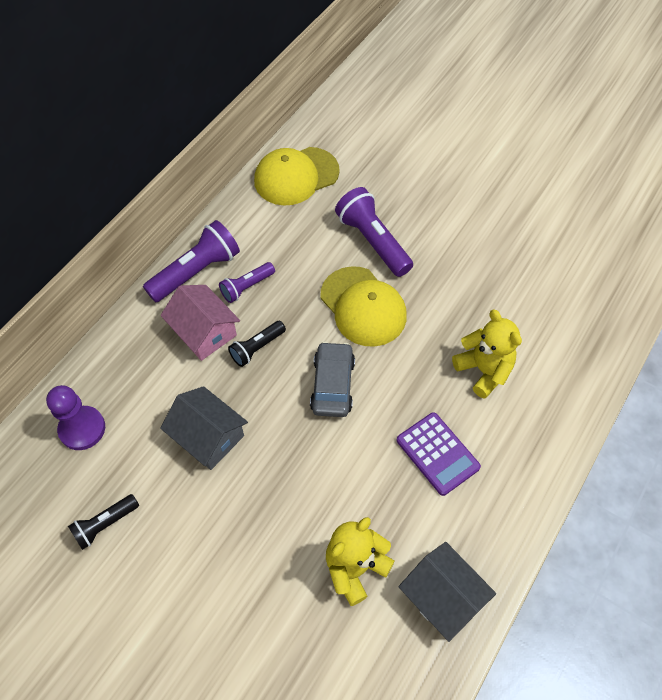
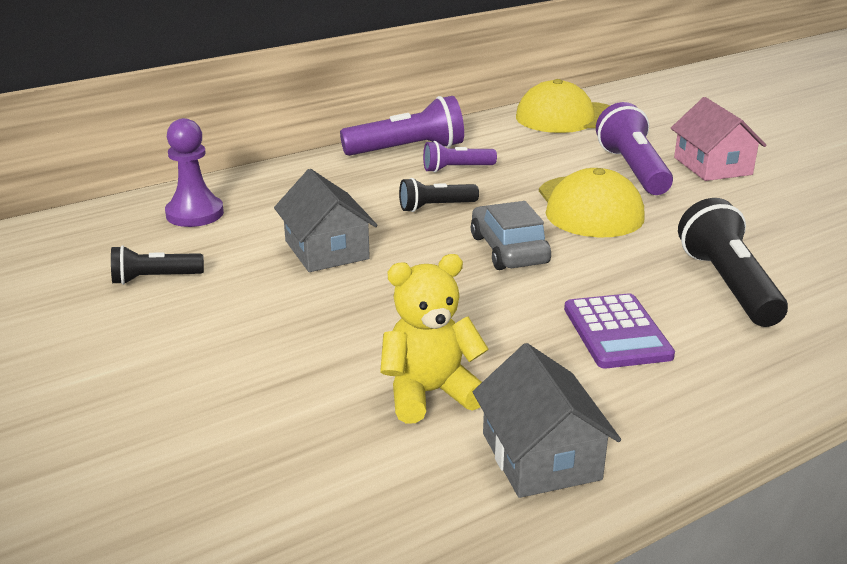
camera: 25 degrees right, 30 degrees down
pink house [161,285,240,361] -> pink house moved to [671,97,767,181]
grey car [310,341,355,417] -> grey car turned 45 degrees counterclockwise [471,201,551,270]
yellow teddy bear [452,310,522,399] -> black flashlight [678,198,788,327]

